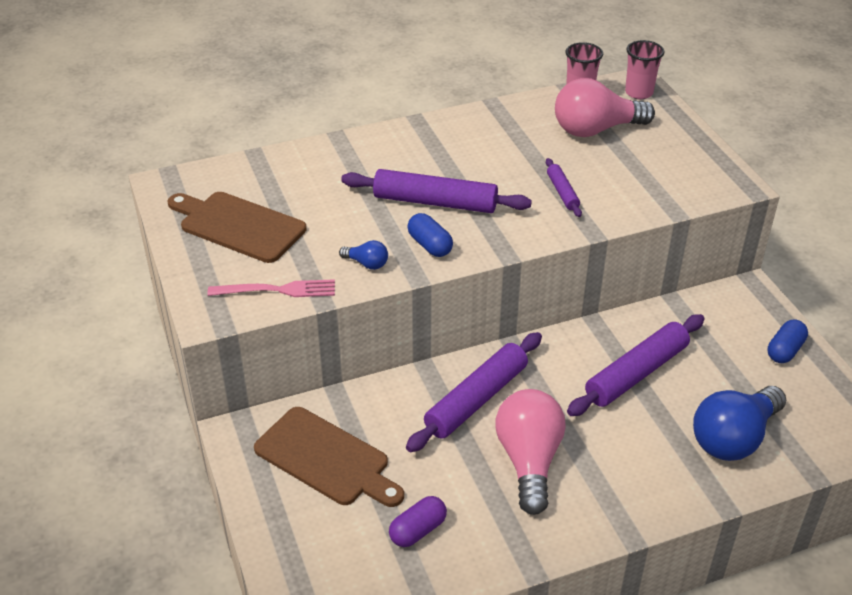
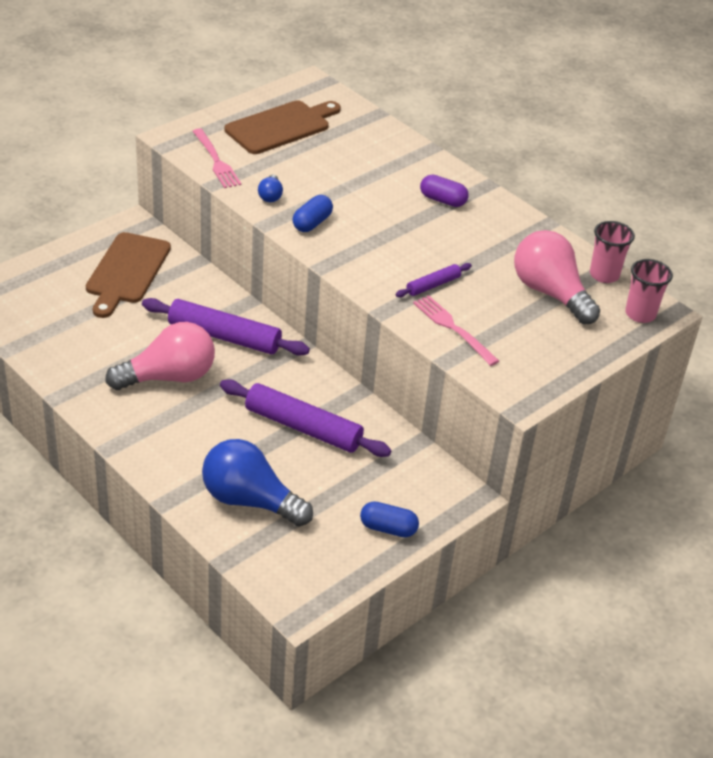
camera: 65 degrees right, 0 degrees up
brown cutting board [168,192,306,263] -> brown cutting board turned 45 degrees clockwise [225,101,341,154]
purple rolling pin [341,169,532,213] -> none
purple capsule [389,496,447,547] -> purple capsule moved to [420,175,469,207]
none -> pink fork [413,295,499,366]

